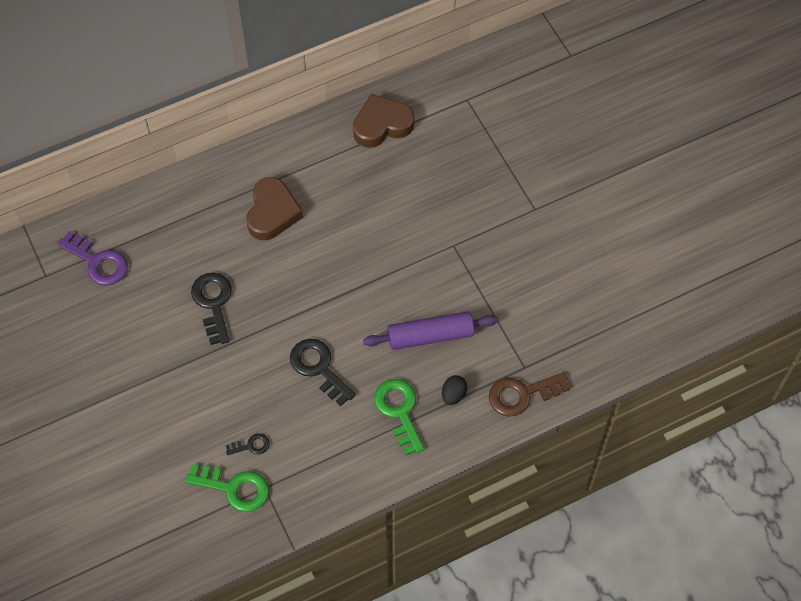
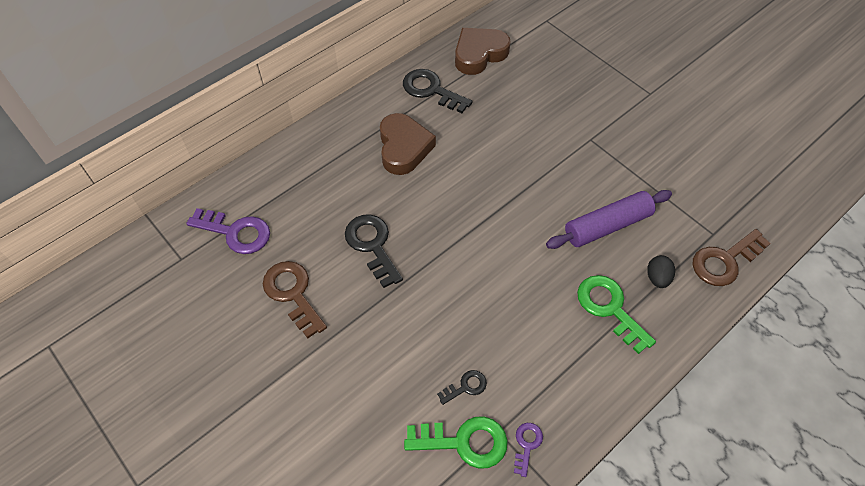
camera: 15 degrees left, 5 degrees down
black key [290,339,356,406] -> black key moved to [403,69,473,113]
none -> brown key [263,261,327,339]
none -> purple key [514,423,543,477]

